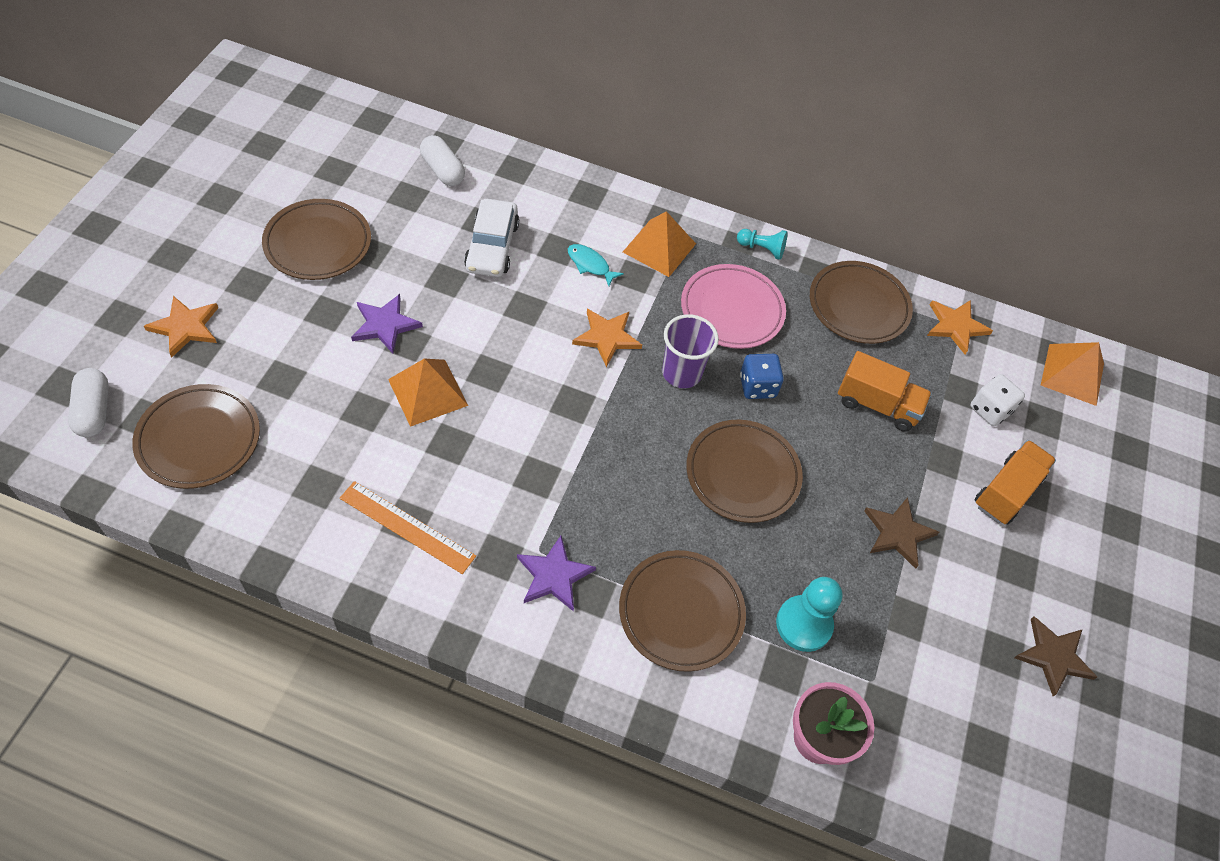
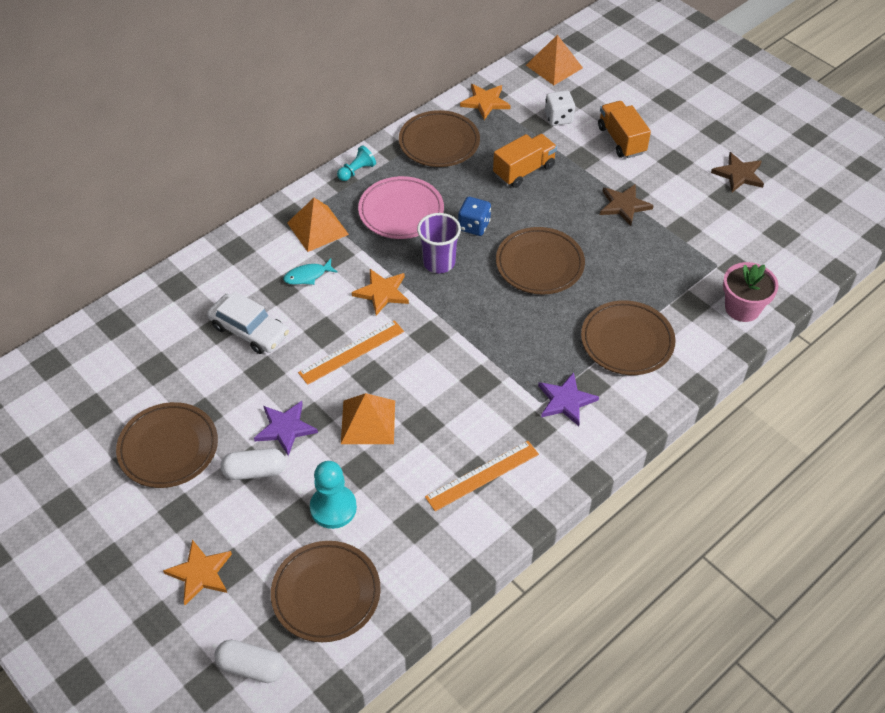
camera: 55 degrees left, 5 degrees down
white capsule [420,135,465,186] -> white capsule moved to [221,448,286,480]
turquoise pawn [776,577,842,652] -> turquoise pawn moved to [310,461,357,529]
none -> orange ruler [298,320,404,385]

